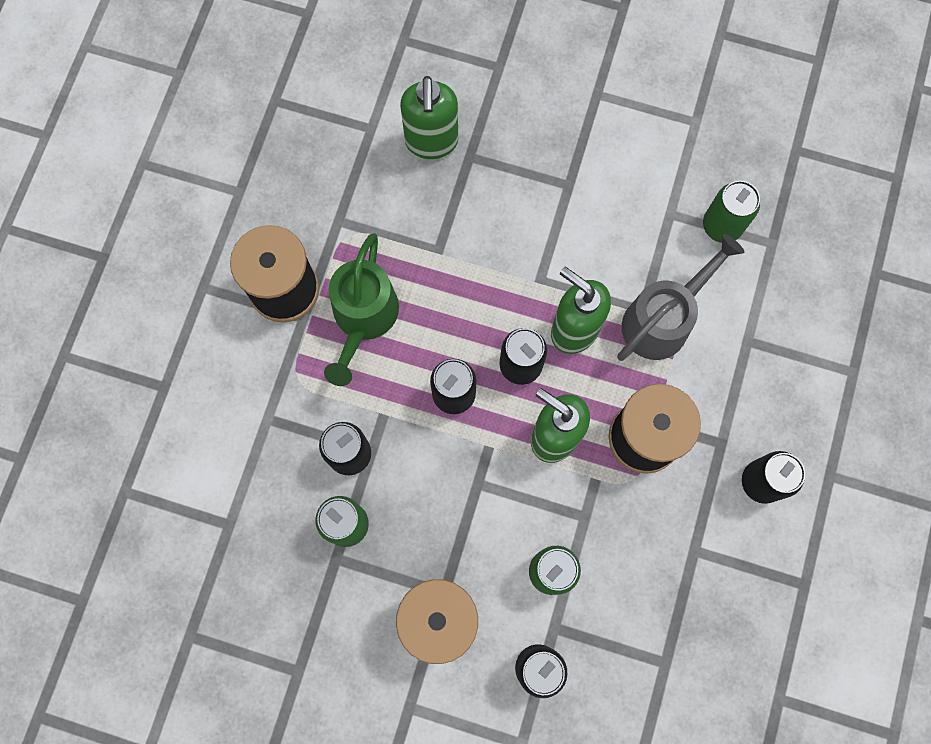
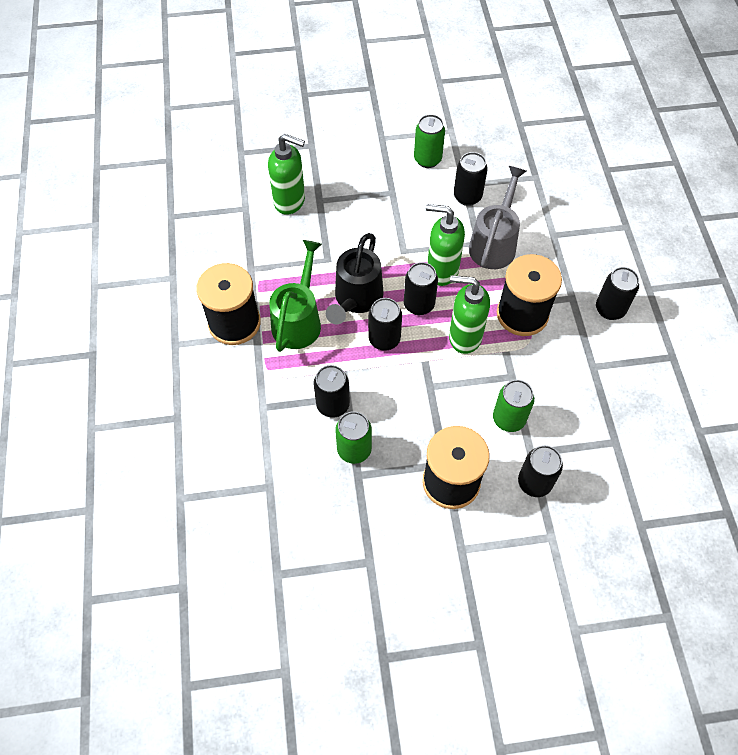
camera: 25 degrees left, 15 degrees down
green watering can [324,233,399,386] -> green watering can turned 150 degrees counterclockwise [269,240,322,352]
green soap dispenser [400,76,458,159] -> green soap dispenser turned 45 degrees counterclockwise [268,134,305,215]
green can [703,181,760,243] -> green can moved to [414,114,445,168]
none -> black watering can [326,233,383,325]
none -> black can [454,152,488,206]

